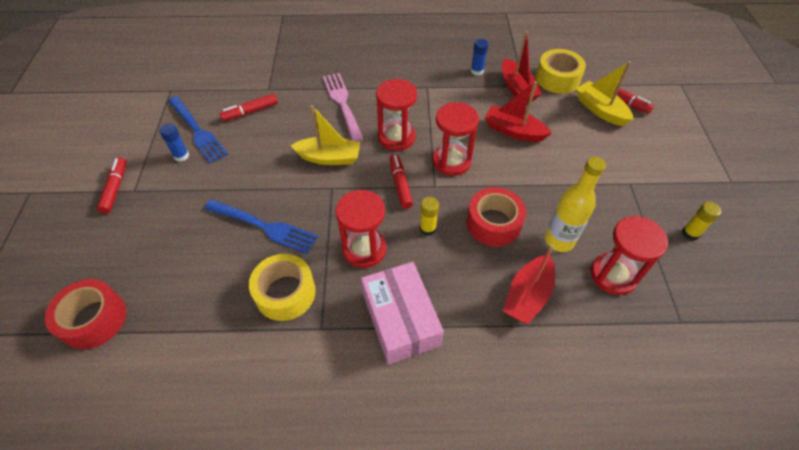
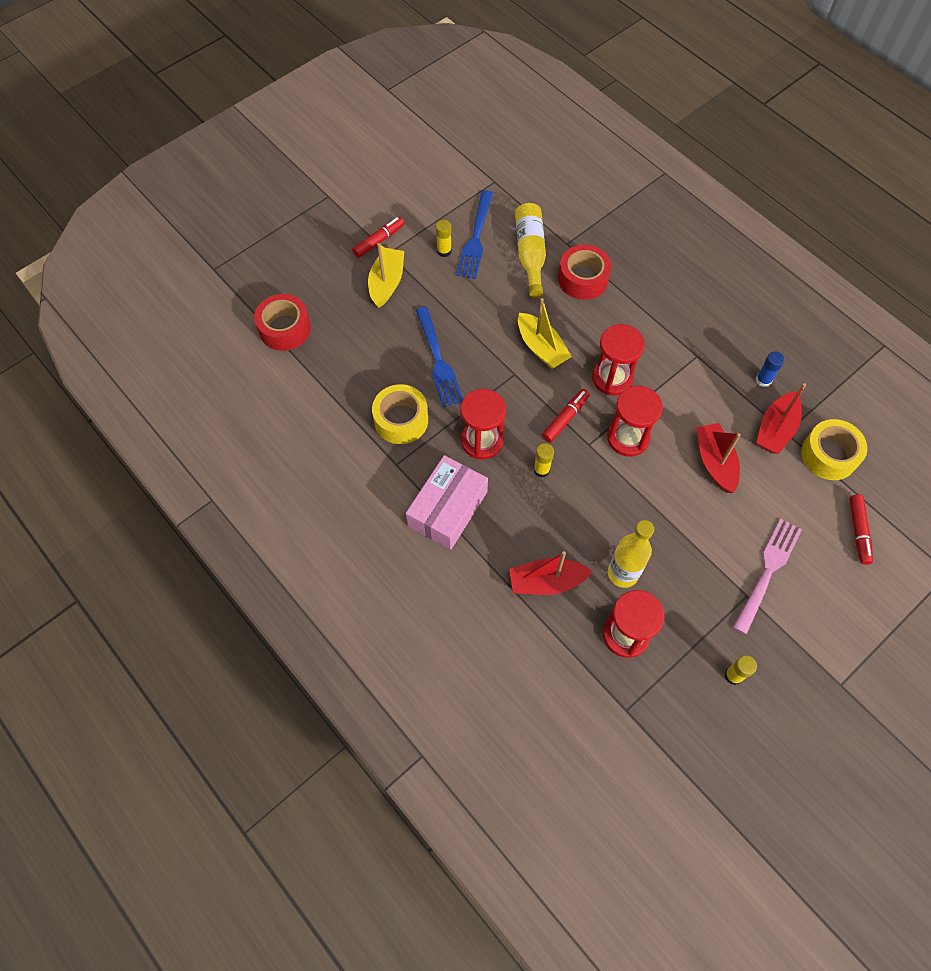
camera: 50 degrees right, 10 degrees up
blue glue stick [159,123,189,162] -> yellow glue stick [436,220,452,257]
red marker [219,93,278,121] -> yellow bottle [515,203,546,298]
pink fork [323,73,364,142] -> pink fork moved to [733,519,802,635]
red tape [467,187,526,247] -> red tape moved to [558,244,612,300]
yellow boat [576,61,634,126] -> yellow boat moved to [368,243,404,308]

